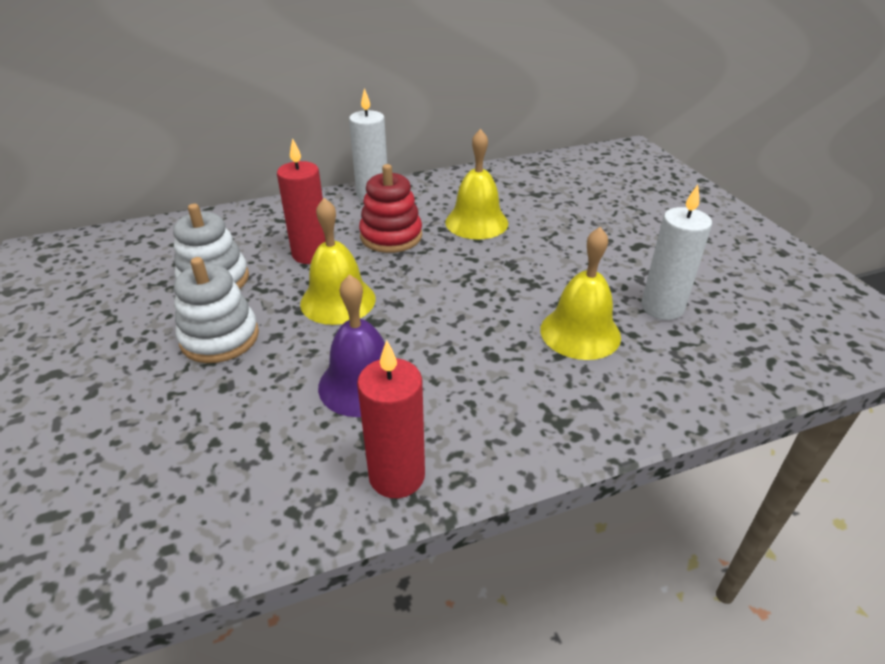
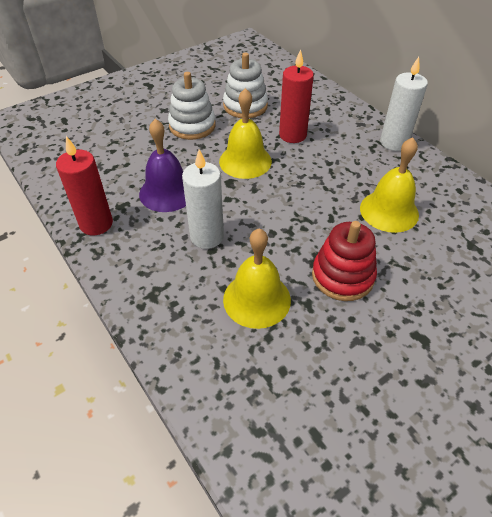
camera: 75 degrees right, 10 degrees up
red stacking toy [359,164,422,253] -> red stacking toy moved to [312,221,377,301]
white candle [641,185,712,320] -> white candle moved to [182,149,224,249]

